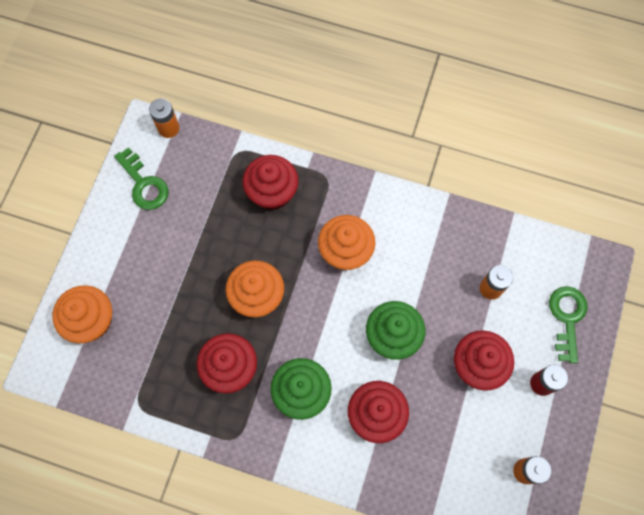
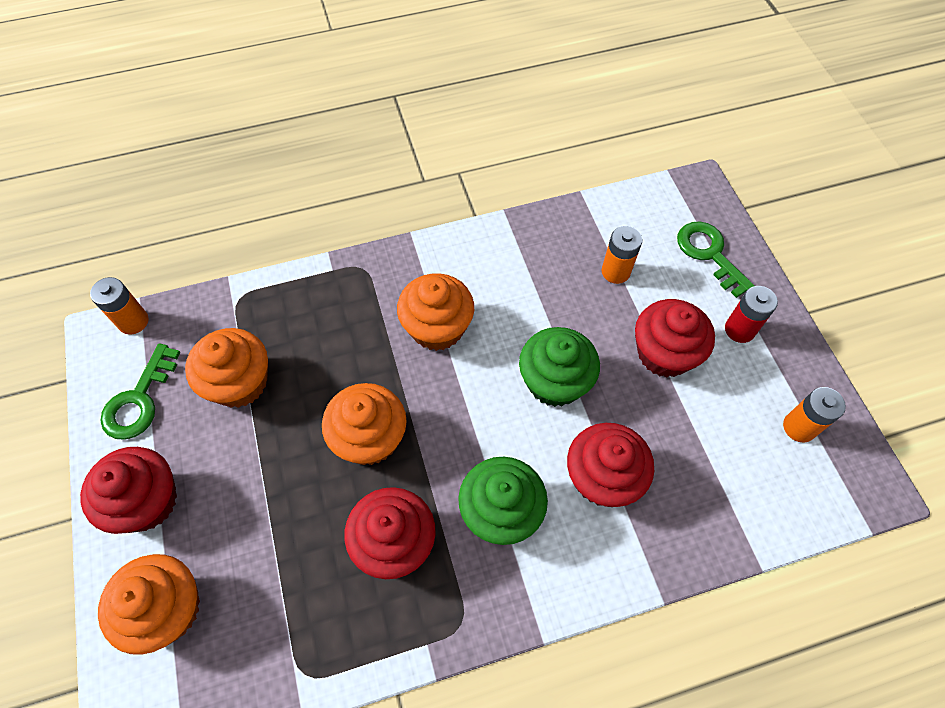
camera: 35 degrees left, 10 degrees down
green key [114,147,169,210] -> green key turned 90 degrees clockwise [100,343,181,440]
red cupcake [242,155,299,210] -> red cupcake moved to [80,447,177,534]
none -> orange cupcake [185,328,268,408]

